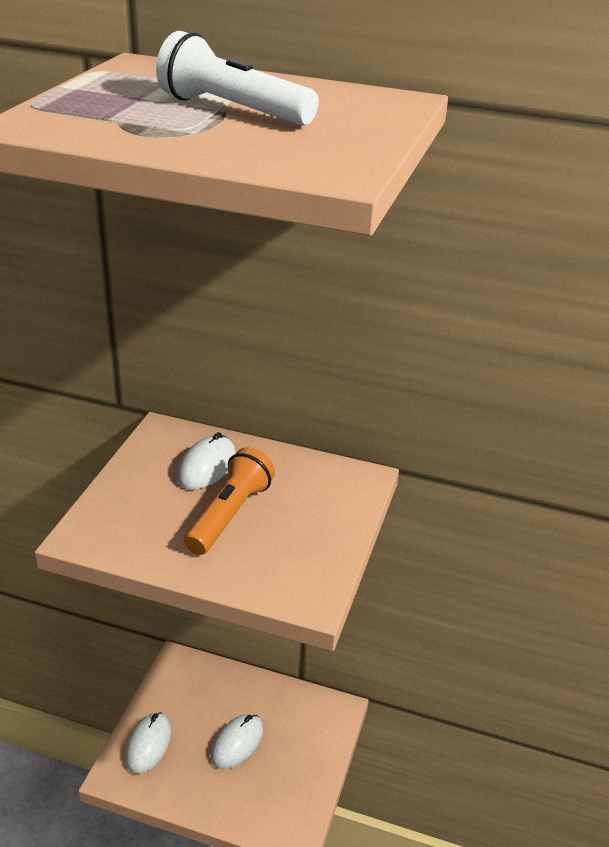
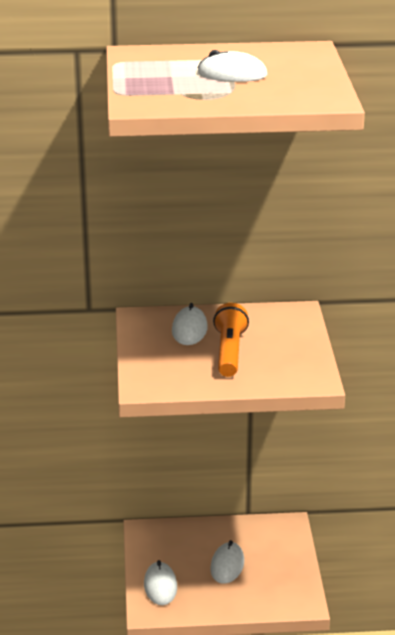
camera: 20 degrees left, 5 degrees down
white flashlight [156,31,319,126] -> white mouse [197,50,268,82]

